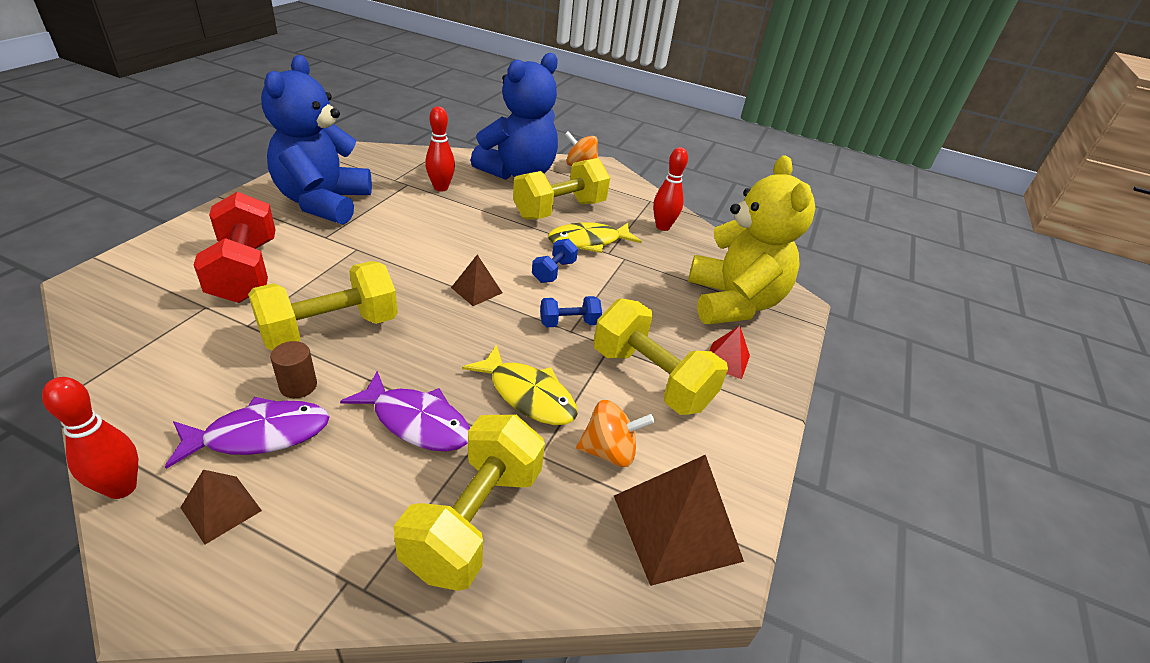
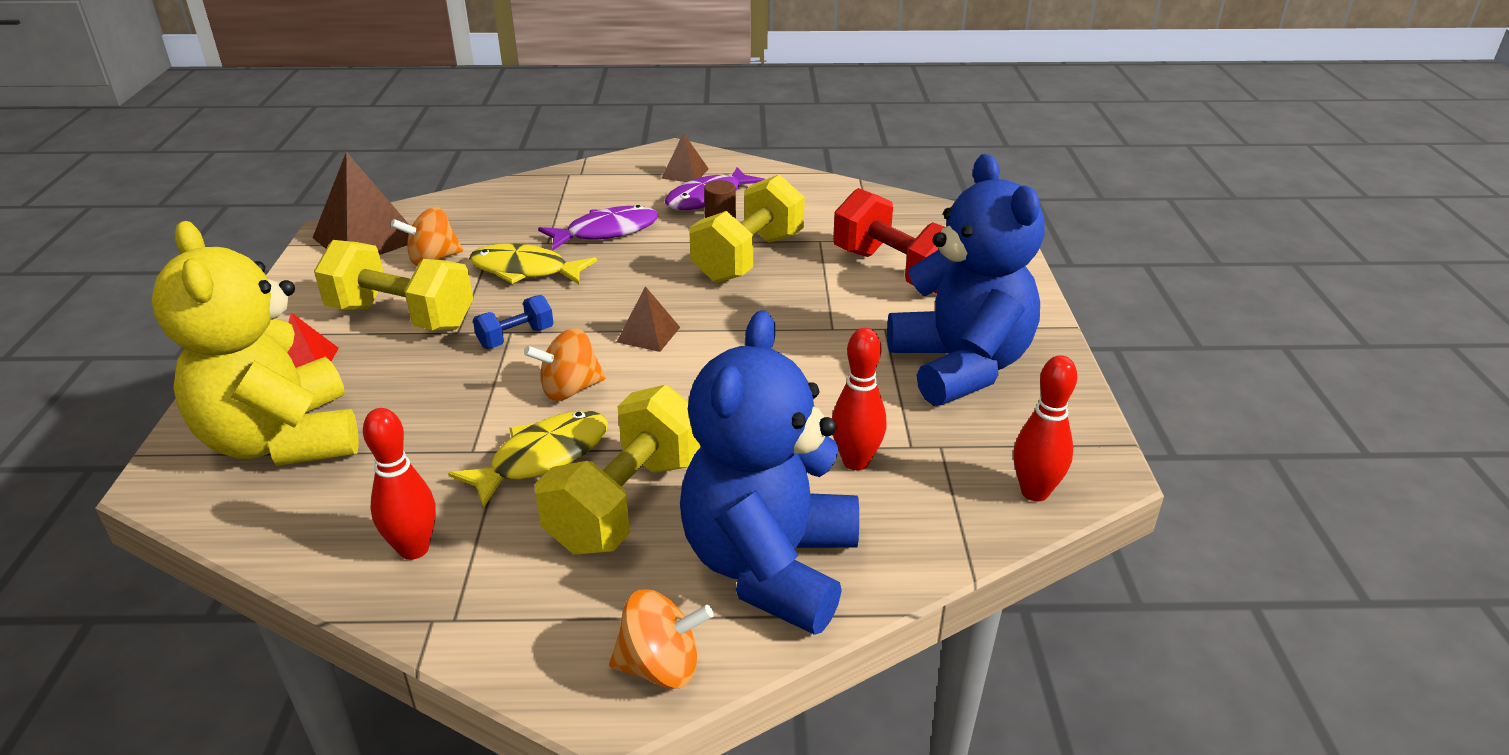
camera: 160 degrees right, 5 degrees down
red bowling pin [42,377,138,499] -> red bowling pin moved to [1013,355,1077,501]
purple fish [340,371,470,452] -> purple fish turned 150 degrees clockwise [538,205,658,250]
yellow dumbbell [394,415,545,591] -> none
blue dumbbell [532,239,578,283] -> orange spinning top [524,328,606,401]

